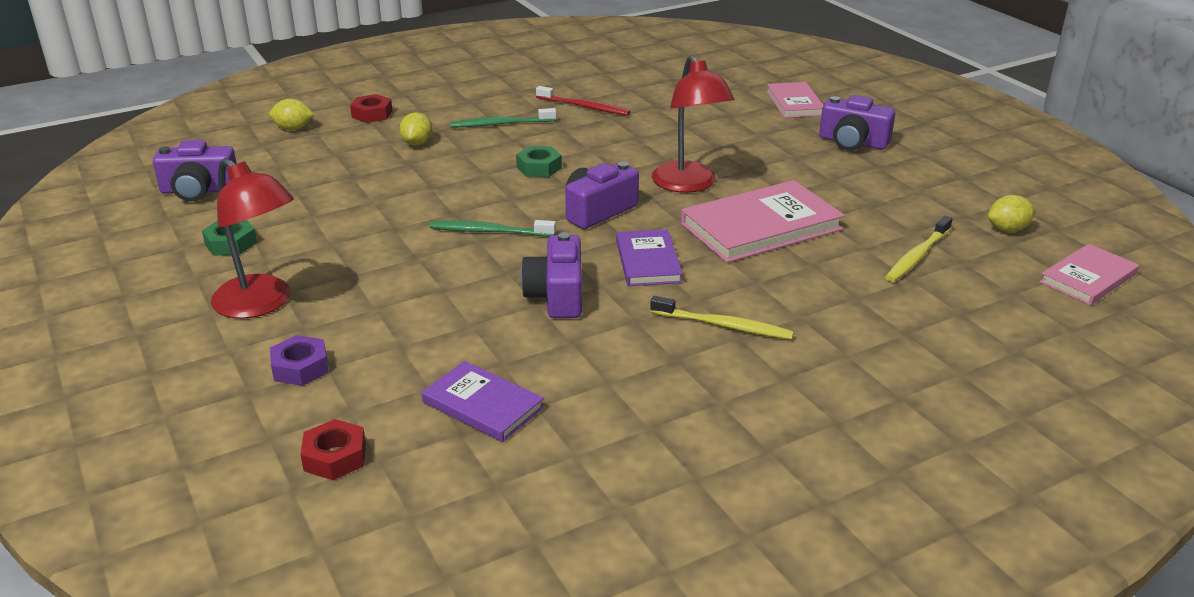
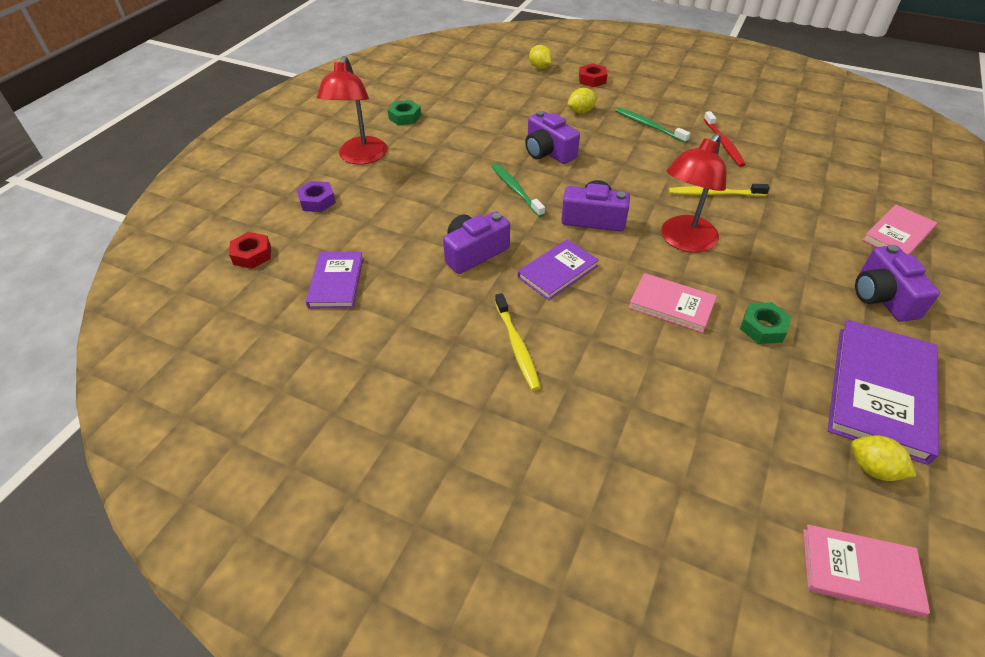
camera: 55 degrees right, 15 degrees up
purple camera [153,140,237,202] -> purple camera moved to [525,111,580,164]
green nut [516,146,562,177] -> green nut moved to [740,302,791,344]
pink book [681,180,845,263] -> pink book [629,273,717,333], size x0.60
yellow toothbrush [885,216,952,282] -> yellow toothbrush moved to [669,184,770,196]
none -> purple book [828,320,939,465]

